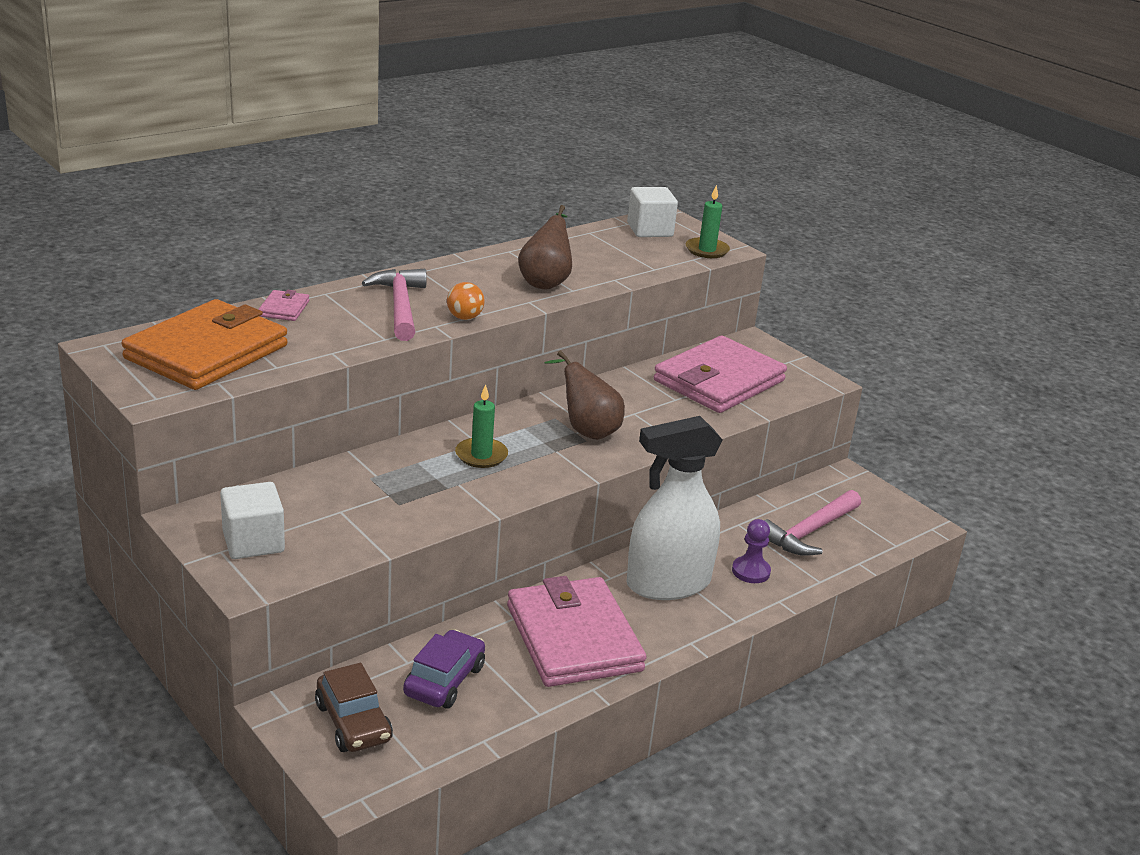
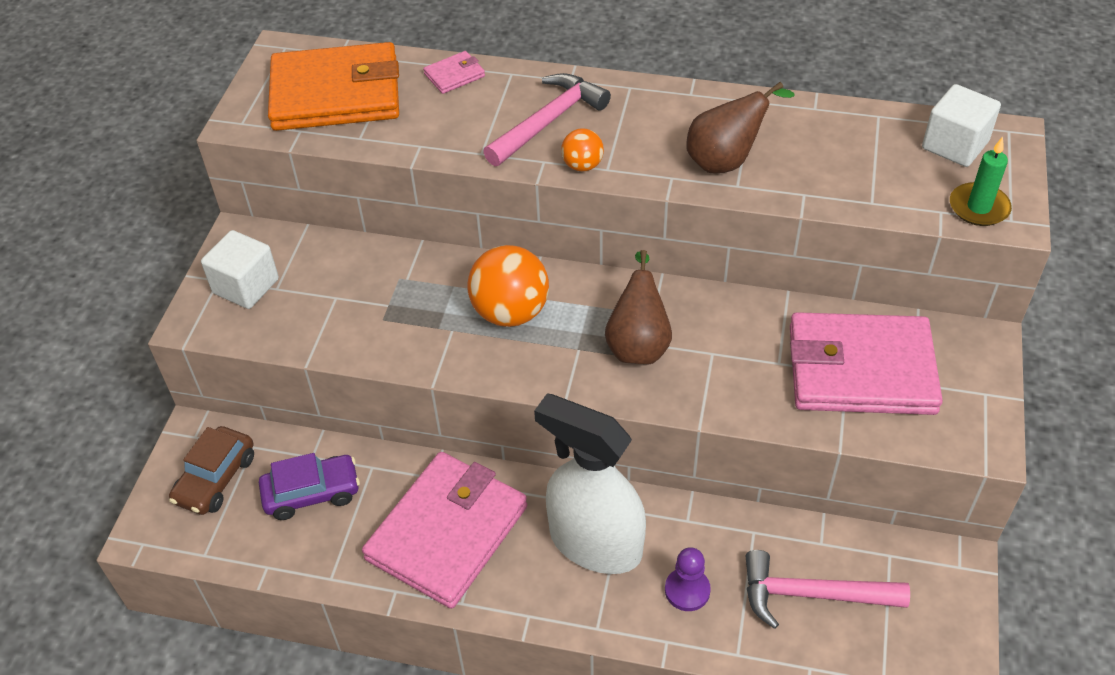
camera: 55 degrees right, 20 degrees up
green candle [455,384,508,468] -> orange ball [467,245,549,327]

